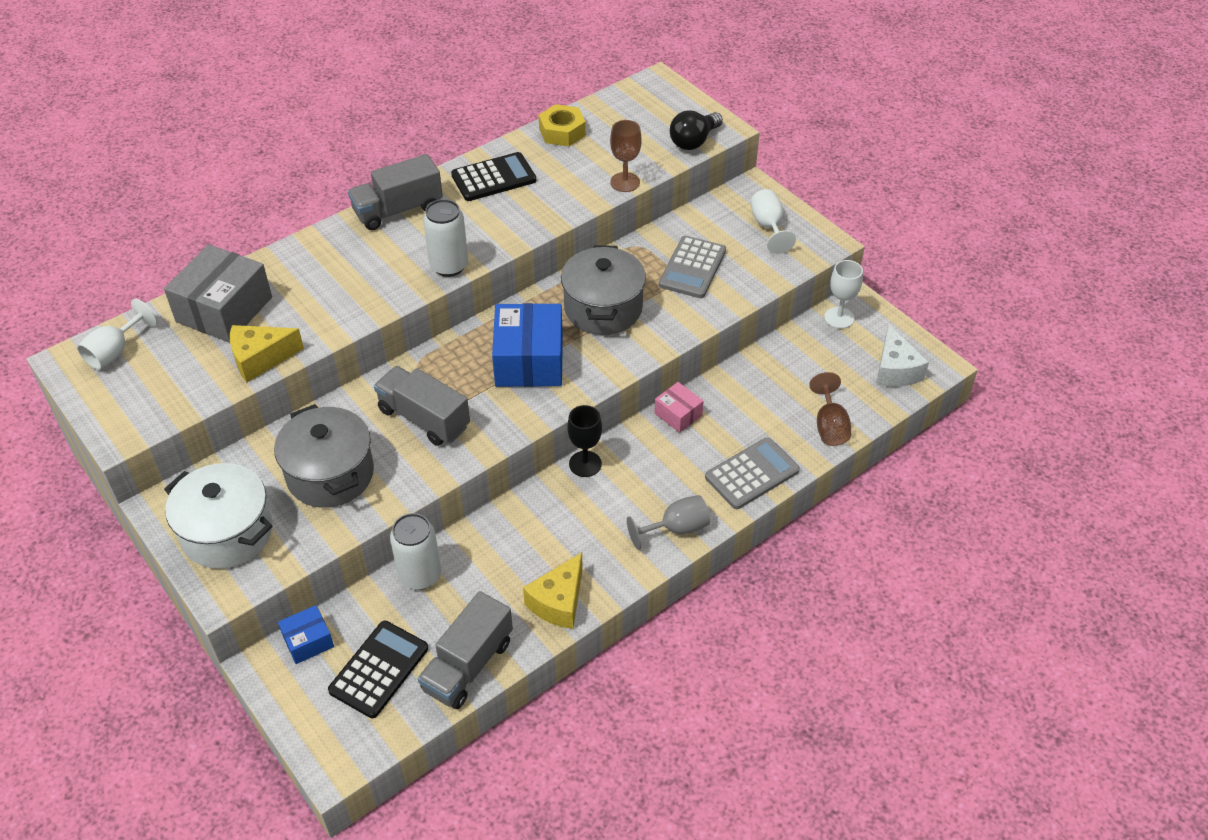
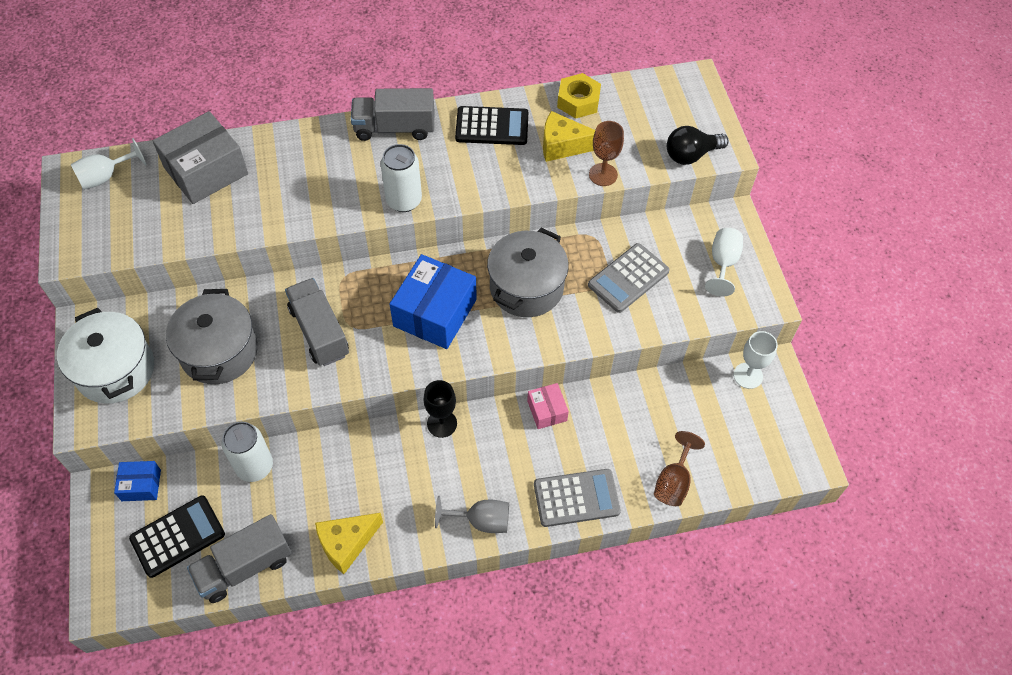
camera: 25 degrees right, 10 degrees up
yellow cheese [230,325,304,382] -> yellow cheese moved to [543,111,595,162]
white cheese [876,325,929,387] -> none

